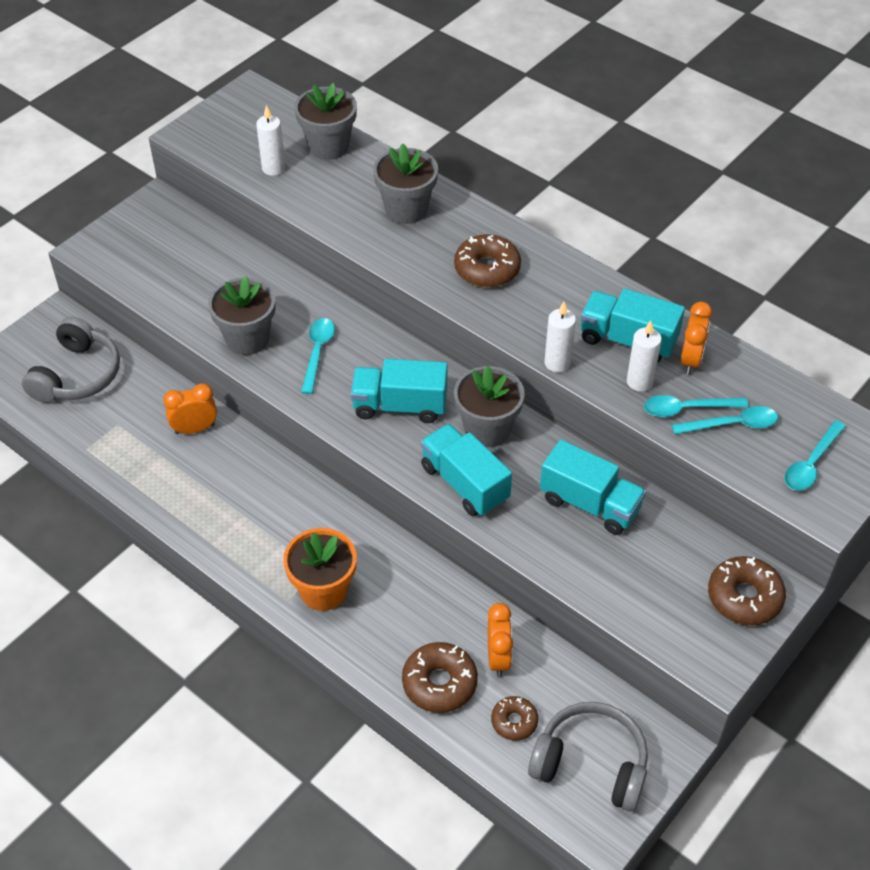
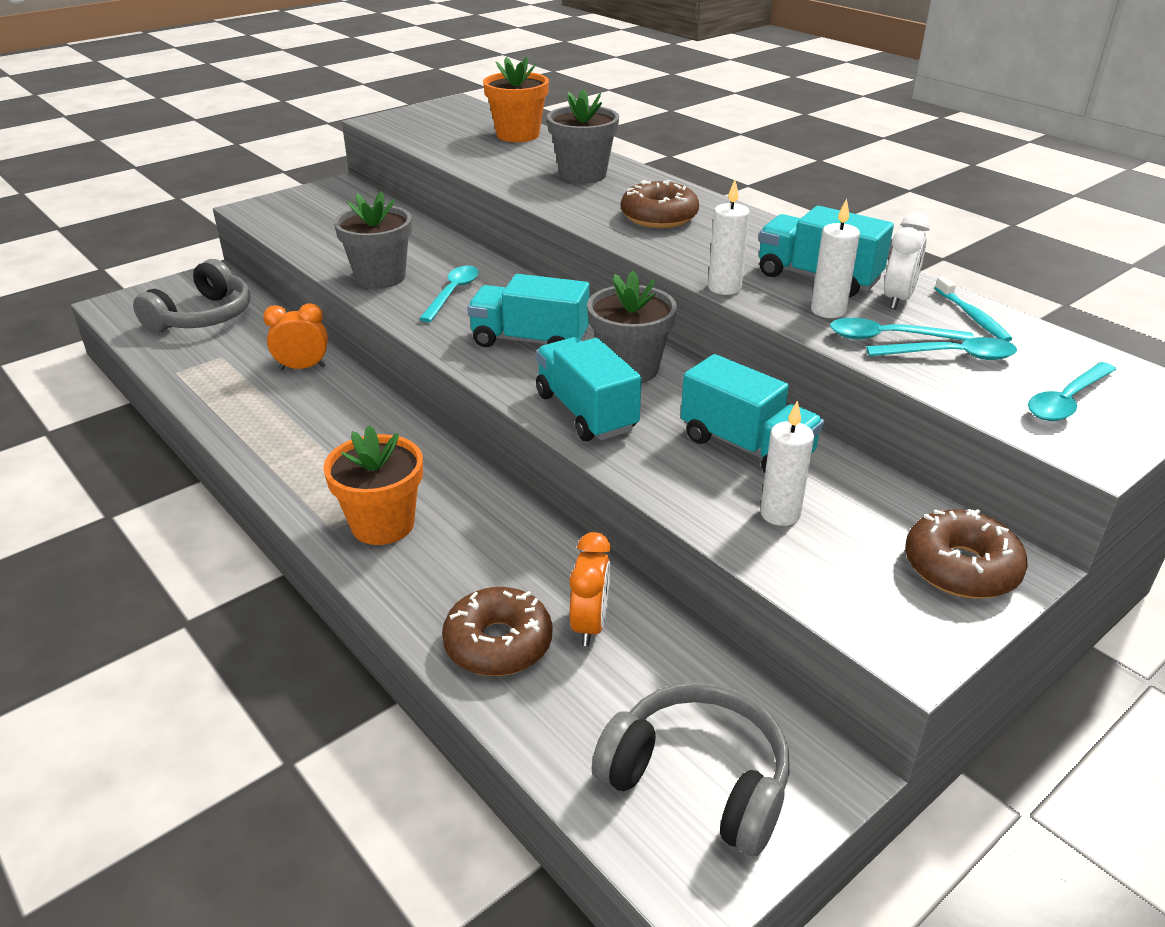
camera: 10 degrees right, 15 degrees down
white candle [256,105,285,176] -> white candle moved to [760,400,814,526]
grey flower pot [295,83,357,160] -> orange flower pot [483,57,549,142]
brown donut [491,696,538,741] -> none
orange clock [680,302,712,374] -> white clock [884,212,930,309]
none -> turquoise toothbrush [935,276,1012,342]

